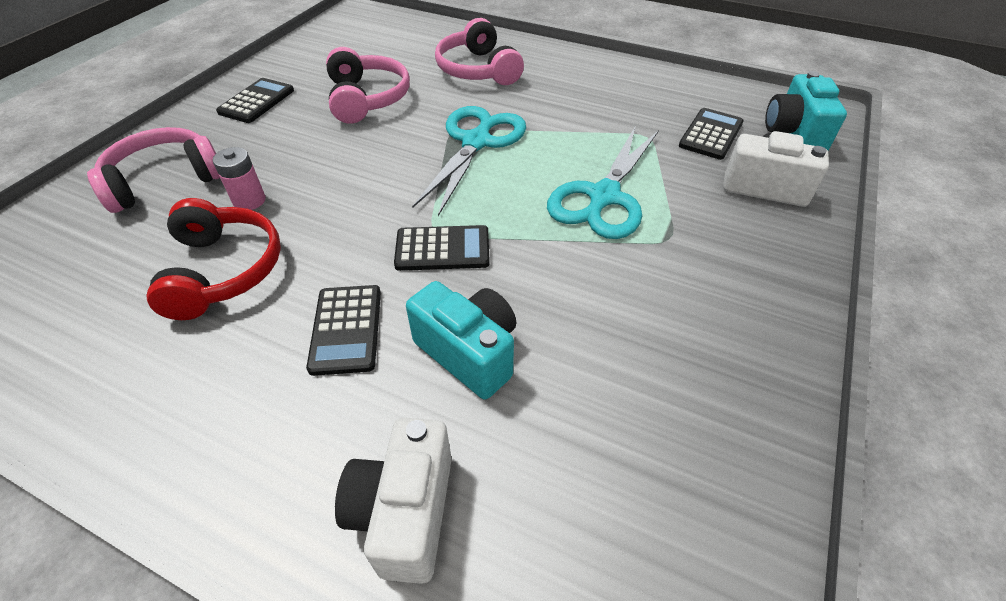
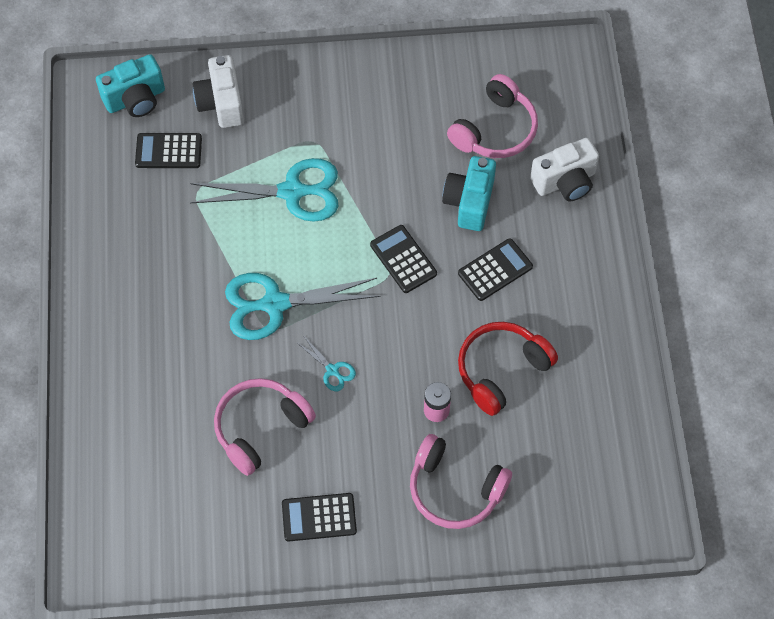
camera: 120 degrees left, 15 degrees up
pink headphones [435,18,524,85] -> pink headphones moved to [447,74,538,158]
none -> turquoise scissors [296,337,356,391]

